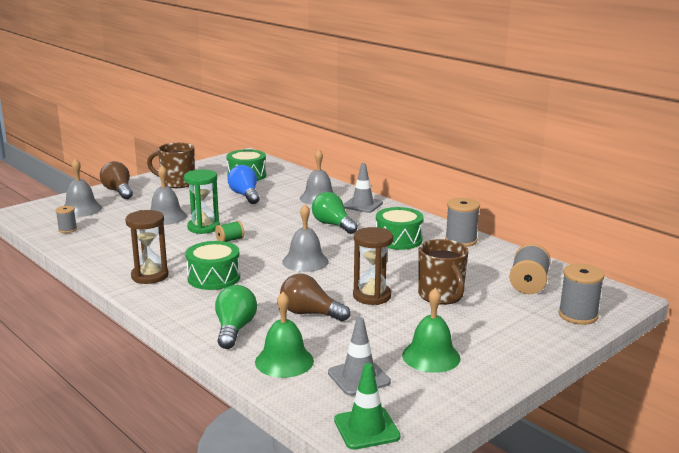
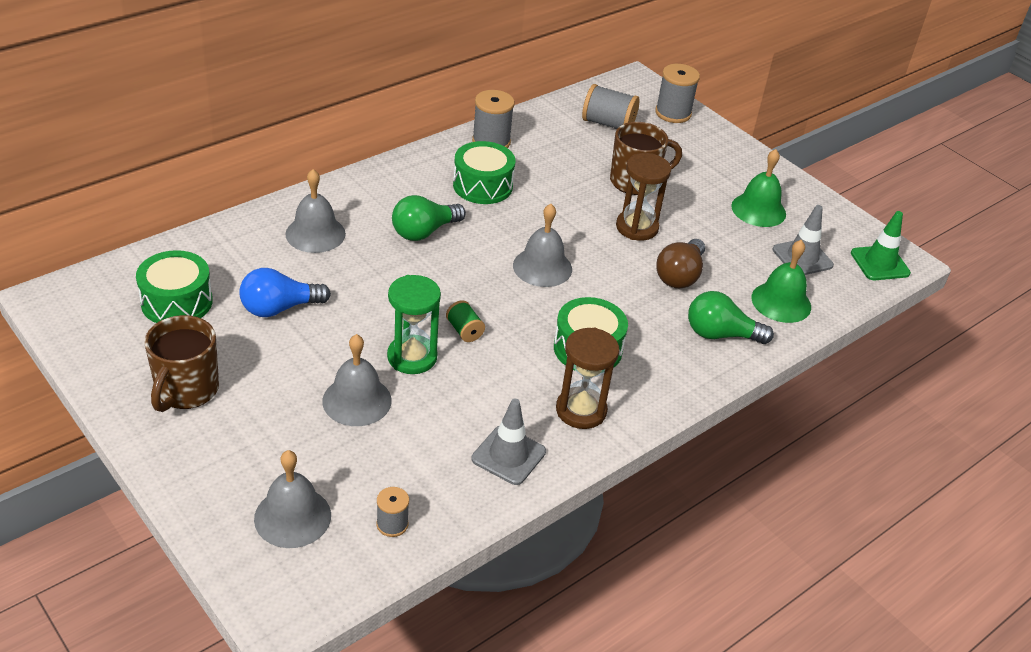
camera: 90 degrees left, 20 degrees up
brown light bulb [100,161,133,199] -> none
grey traffic cone [343,163,383,213] -> grey traffic cone moved to [471,399,546,485]

